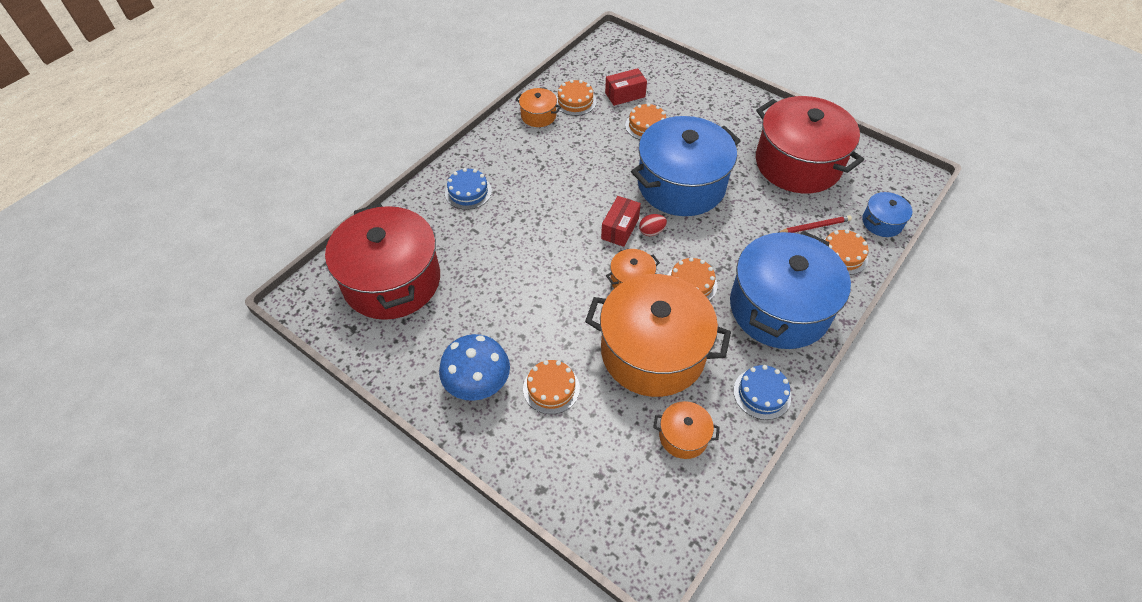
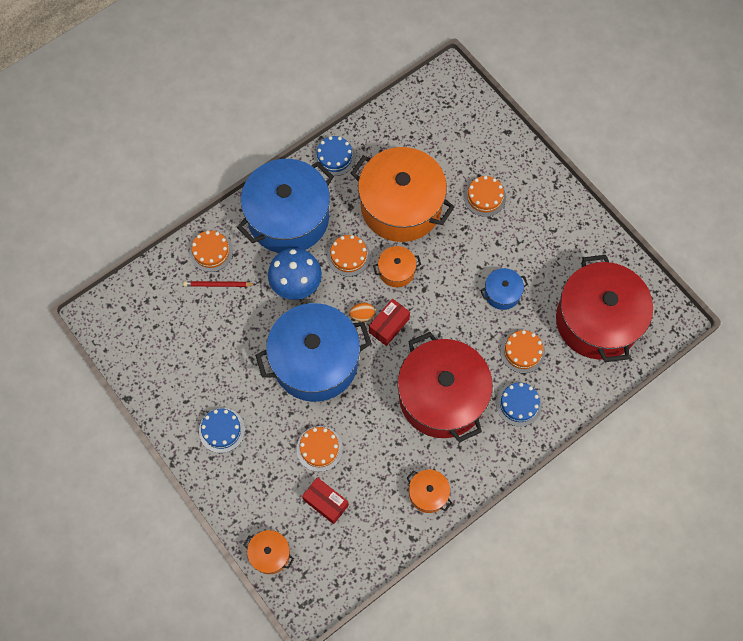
camera: 165 degrees left, 15 degrees up
blue mushroom [439,334,510,401] -> blue mushroom moved to [268,248,322,300]
orange cake [556,80,597,116] -> orange cake moved to [500,330,545,373]
red box [605,68,647,106] -> red box turned 45 degrees clockwise [302,477,349,524]
red egg [639,214,667,236] -> orange egg [349,303,375,322]
orange pot [653,401,720,459] -> orange pot moved to [243,530,294,574]
red pot [756,96,864,193] -> red pot moved to [398,332,493,442]
blue pot [862,192,912,237] -> blue pot moved to [480,268,528,310]
none -> blue cake [199,408,245,453]

